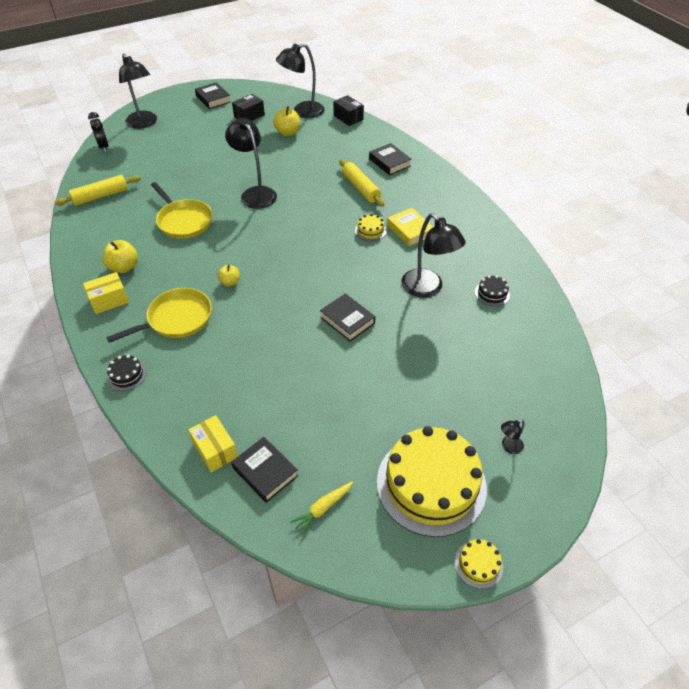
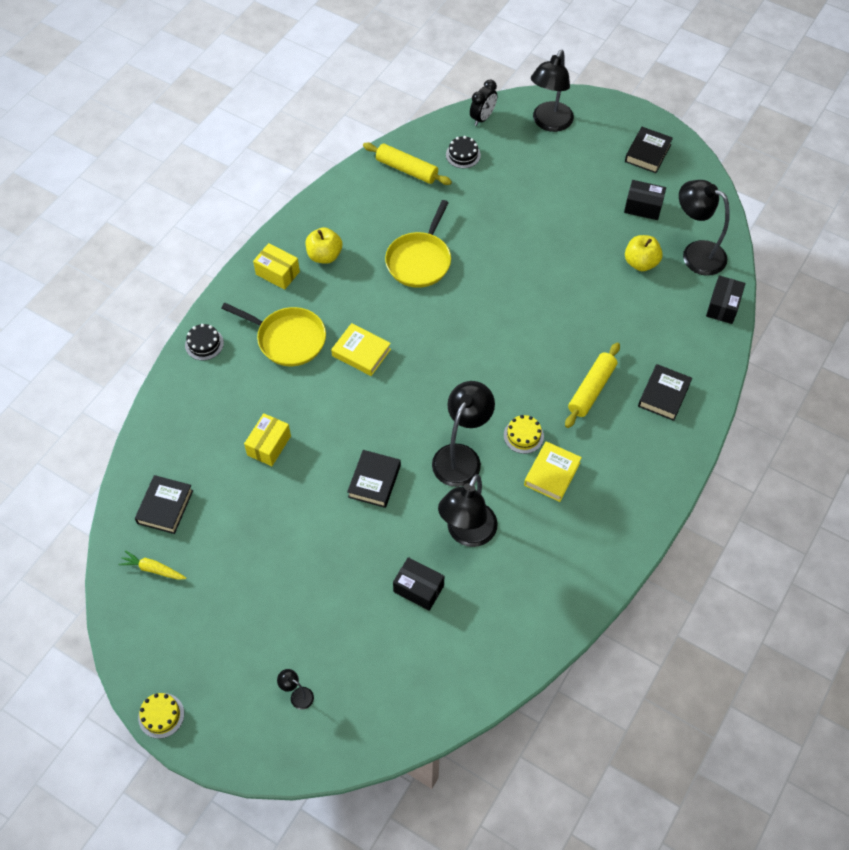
camera: 60 degrees right, 10 degrees up
yellow box [188,415,238,472] -> yellow box moved to [244,413,291,466]
yellow apple [218,265,240,286] -> yellow book [331,323,391,376]
black lamp [225,118,277,209] -> black lamp moved to [432,381,495,487]
yellow cake [377,426,487,537] -> none
black cake [475,275,510,306] -> black cake moved to [446,136,481,168]
none -> black box [393,557,444,611]

